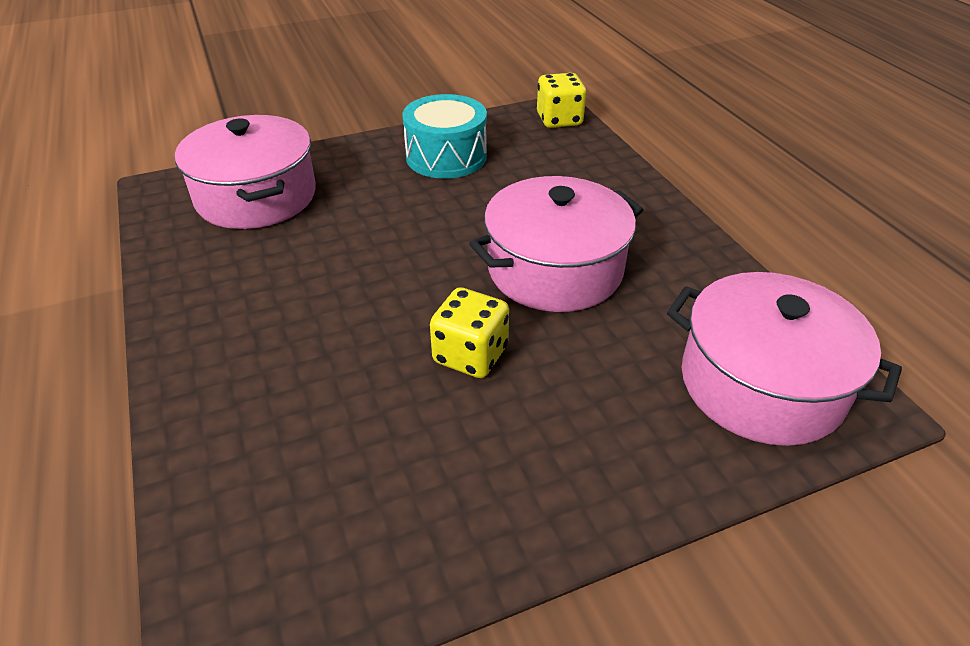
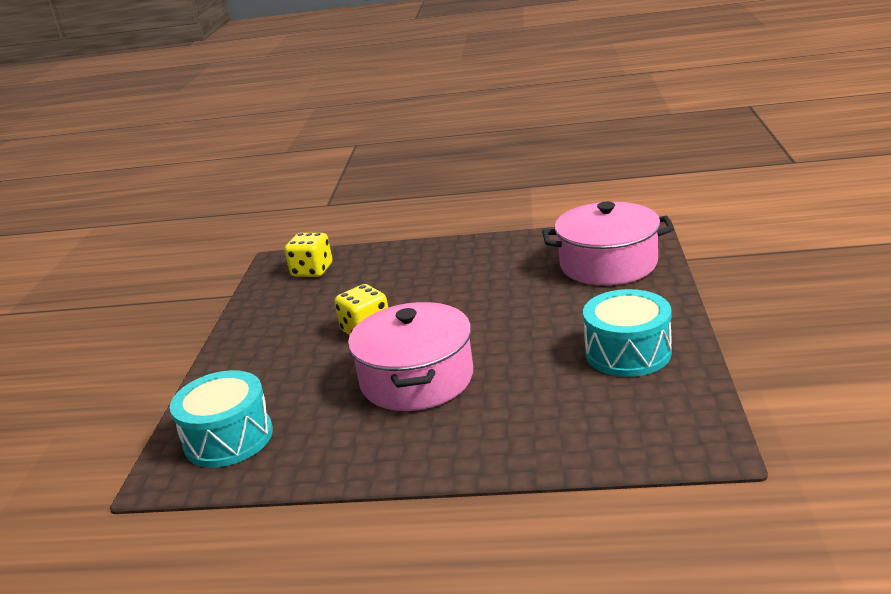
camera: 120 degrees right, 15 degrees down
yellow dice [537,73,586,128] -> yellow dice moved to [285,233,332,277]
pink pot [667,272,902,446] -> turquoise drum [170,370,273,467]

